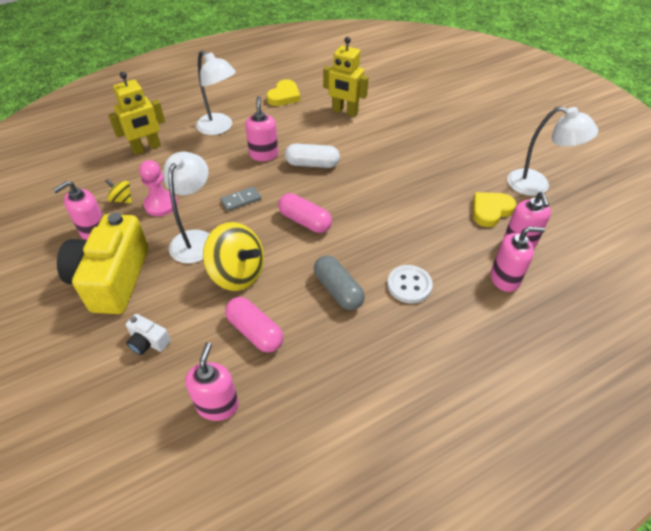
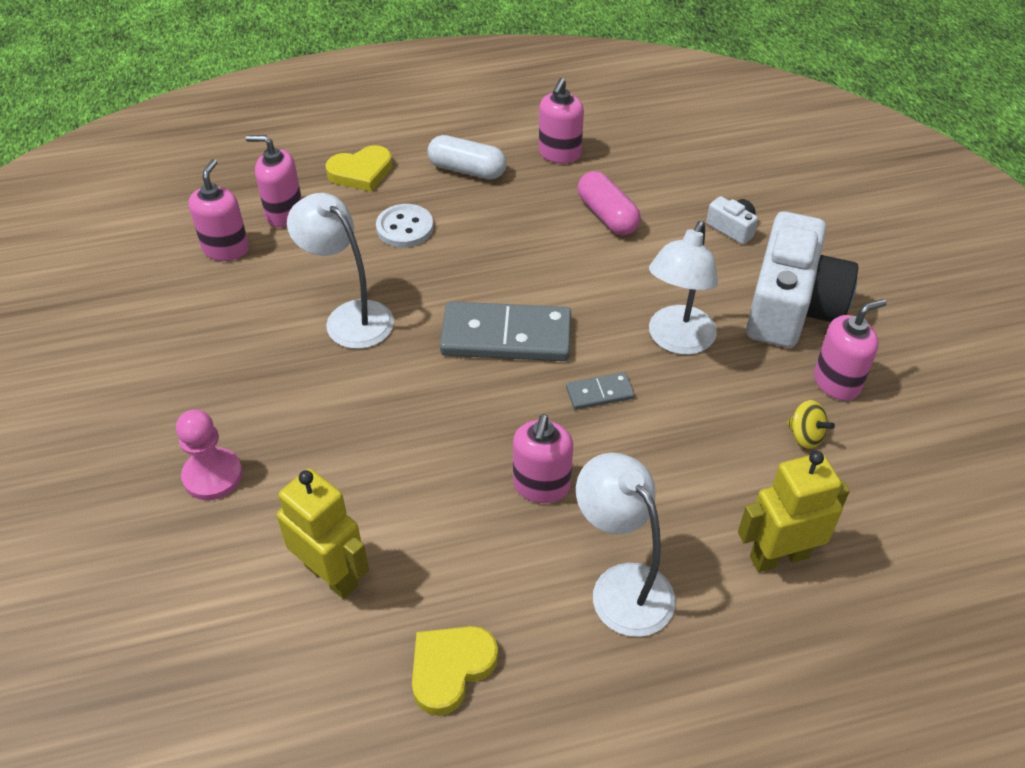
camera: 165 degrees left, 0 degrees up
yellow camera [57,212,148,314] -> white camera [746,211,858,348]
pink pawn [139,160,178,216] -> pink pawn moved to [176,409,243,500]
pink soap dispenser [185,342,239,421] -> pink soap dispenser moved to [539,78,584,164]
yellow spinning top [203,222,264,291] -> none
pink capsule [278,193,332,233] -> grey domino [440,301,571,361]
white capsule [285,144,340,168] -> white capsule moved to [428,135,507,179]
grey capsule [314,255,365,310] -> none
yellow heart [473,192,516,227] -> yellow heart moved to [325,145,392,192]
white lamp [507,106,598,196] -> white lamp moved to [287,193,394,349]

